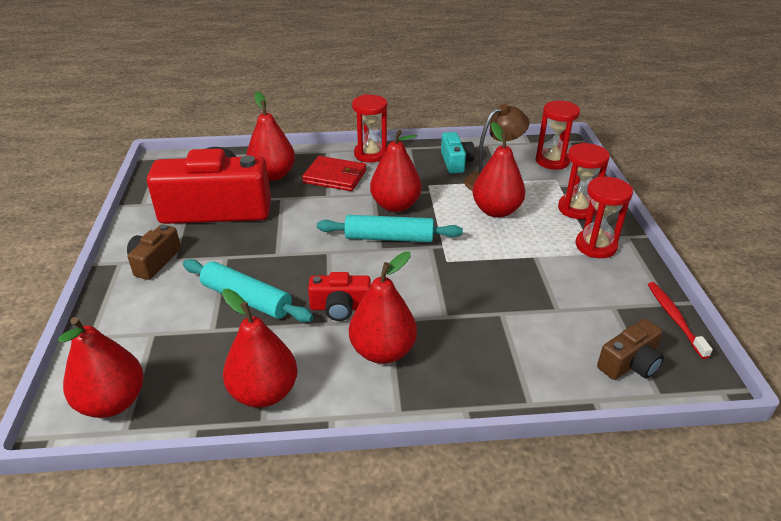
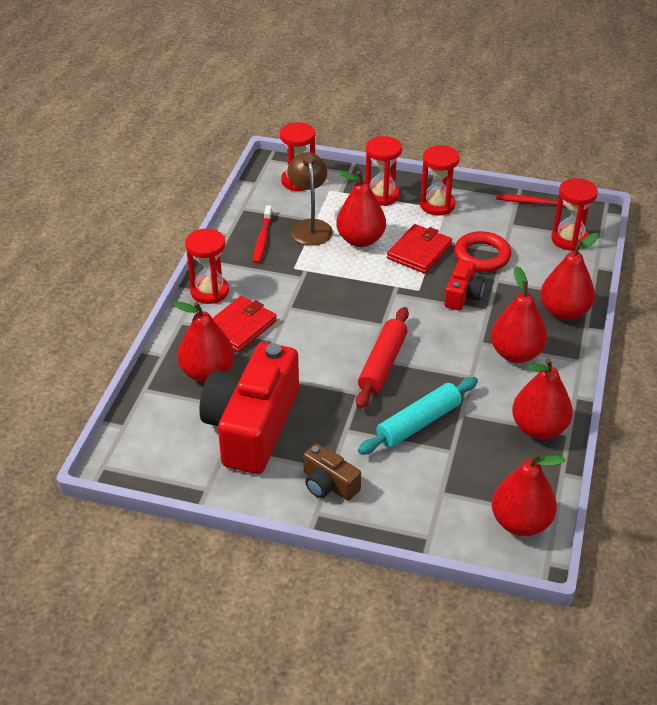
camera: 70 degrees left, 5 degrees up
red camera [308,272,371,321] -> red camera moved to [444,259,485,310]
turquoise rolling pin [317,215,463,242] -> none
red pear [370,129,422,212] -> red pear moved to [540,233,598,320]
turquoise camera [441,132,475,173] -> red toothbrush [253,205,272,264]
brown camera [597,319,664,380] -> red hourglass [551,178,598,251]
none -> red rolling pin [356,307,409,409]
none -> red wallet [387,224,452,273]
none -> red ring [454,231,512,272]

